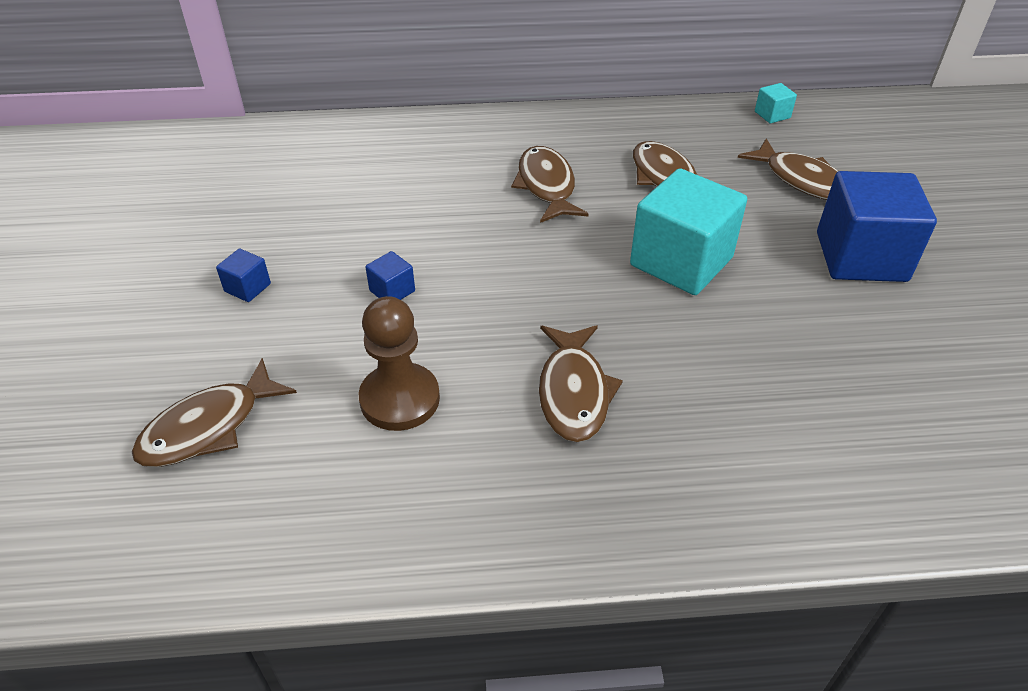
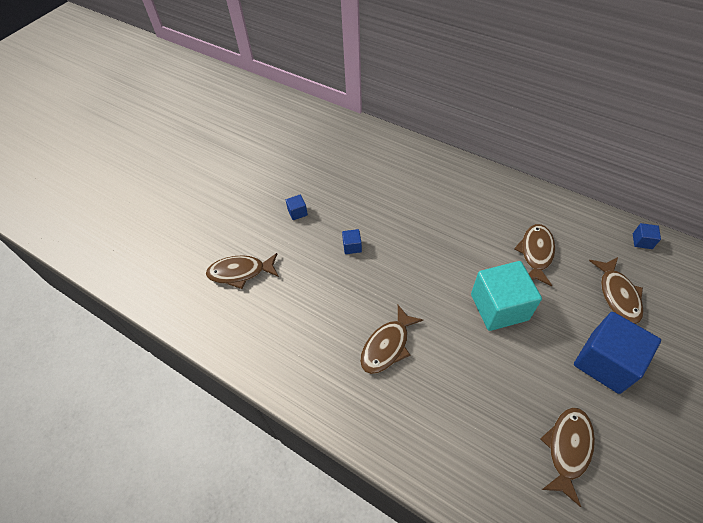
camera: 40 degrees right, 10 degrees up
brown pawn [358,296,440,431] -> none
brown fish [511,146,589,223] -> brown fish moved to [540,407,595,507]
turquoise cube [755,83,797,124] -> blue cube [633,223,661,249]

